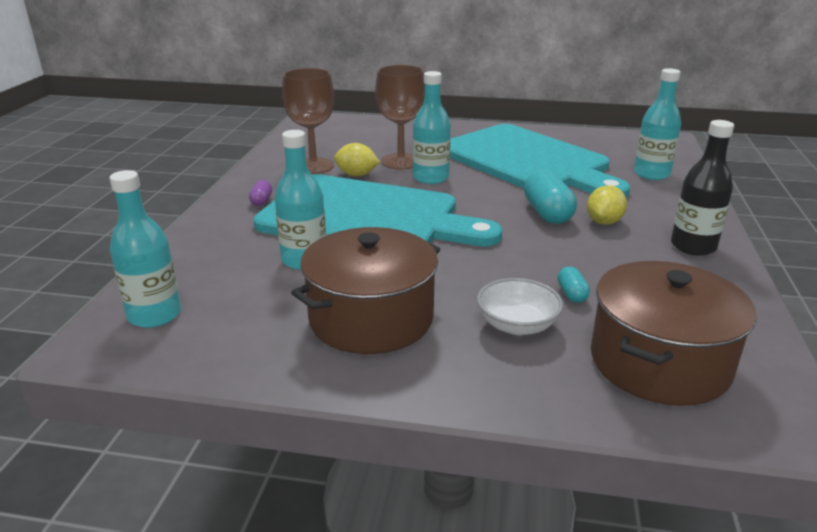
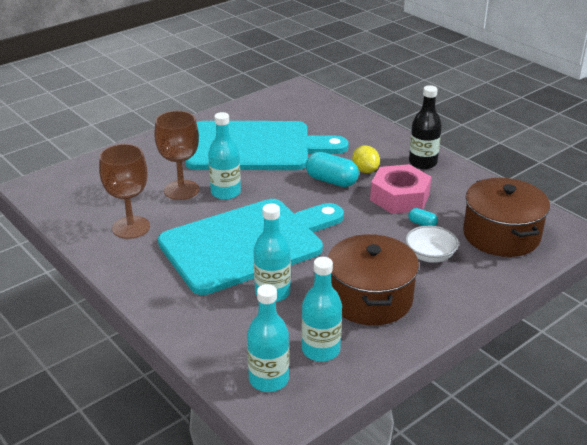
camera: 50 degrees left, 5 degrees up
purple capsule [249,180,272,206] -> none
yellow lemon [334,143,380,176] -> none
turquoise bottle [634,68,681,180] -> turquoise bottle moved to [302,257,342,362]
none -> pink nut [370,164,431,214]

